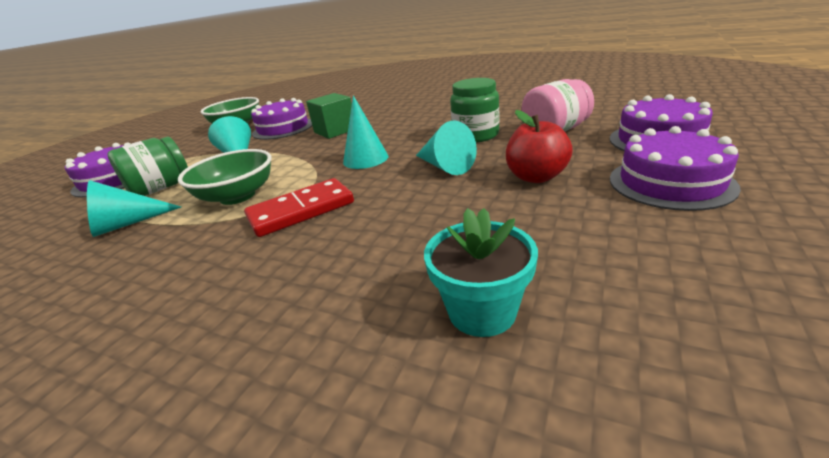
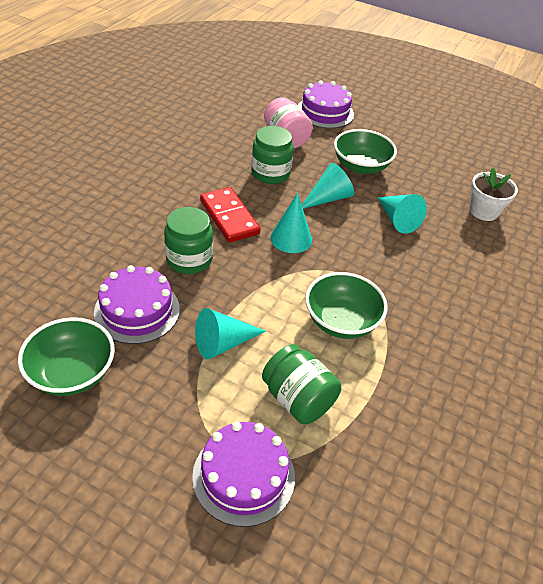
camera: 95 degrees left, 15 degrees up
turquoise cone [87,180,181,237] -> turquoise cone moved to [377,194,427,234]
red domino [244,178,354,237] -> red domino moved to [200,187,261,243]
green cube [306,93,352,139] -> green jar [164,207,213,274]
turquoise flower pot [424,208,538,337] -> white flower pot [470,168,518,221]
red apple [506,110,573,183] -> green bowl [334,129,397,174]
purple cake [610,126,741,211] -> none

